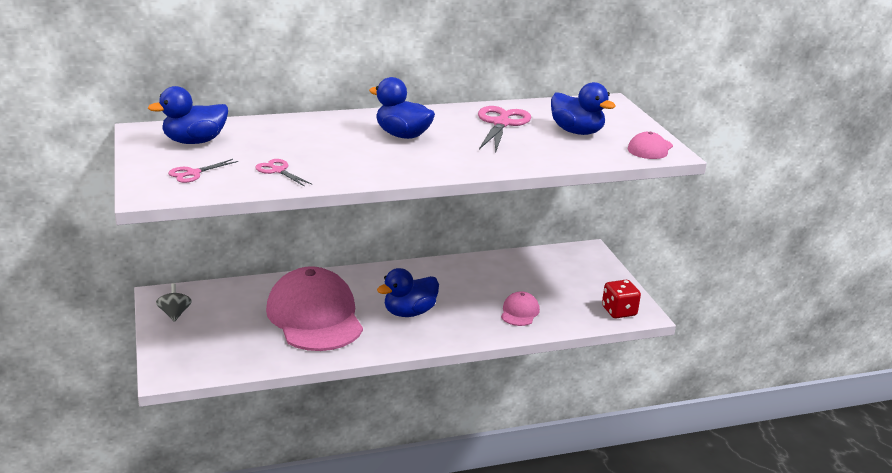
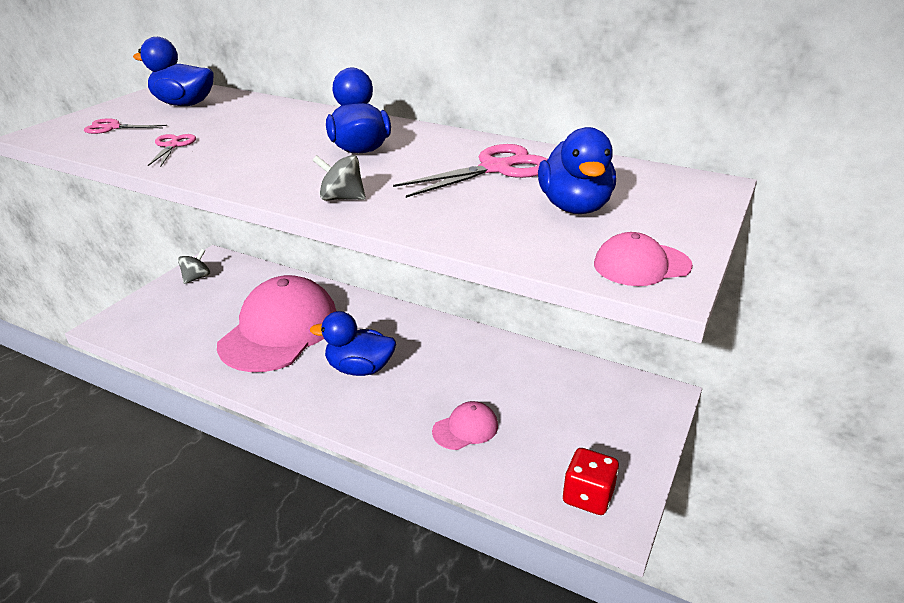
camera: 45 degrees right, 5 degrees up
none -> grey spinning top [313,155,366,201]

